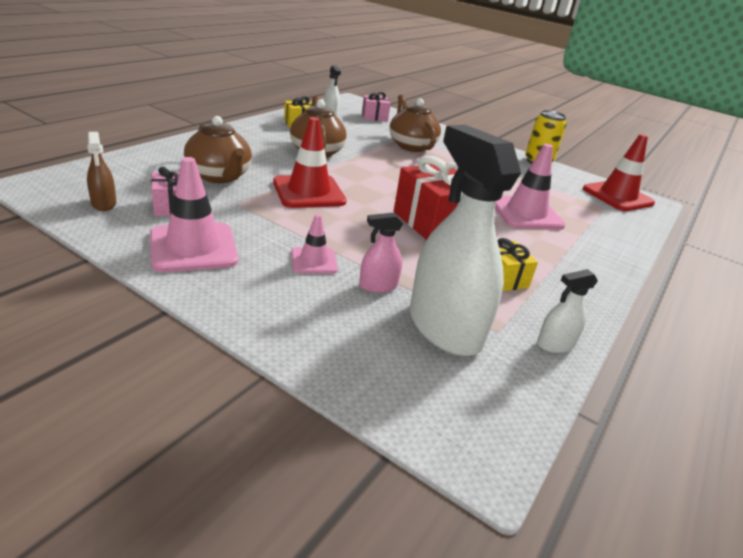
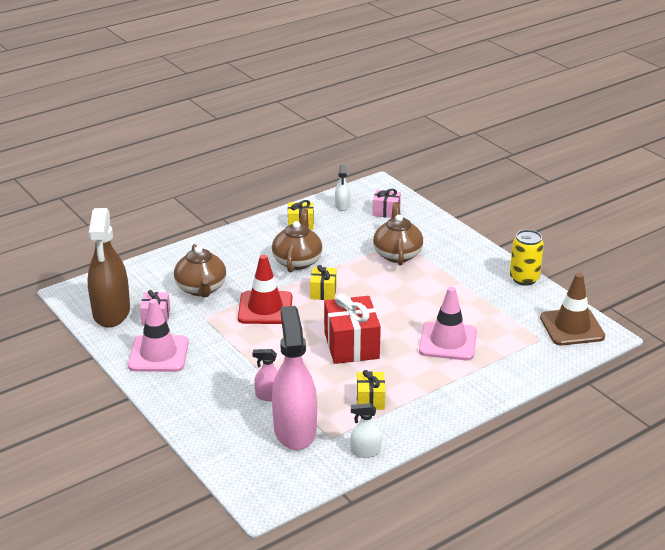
camera: 25 degrees right, 0 degrees up
brown spray bottle [87,132,116,211] -> brown spray bottle [88,208,130,327], size x2.24
pink traffic cone [291,214,338,274] -> none
white spray bottle [410,125,521,356] -> pink spray bottle [272,306,317,450]
red traffic cone [583,134,655,211] -> brown traffic cone [540,273,605,345]
none -> yellow gift [310,265,337,300]

